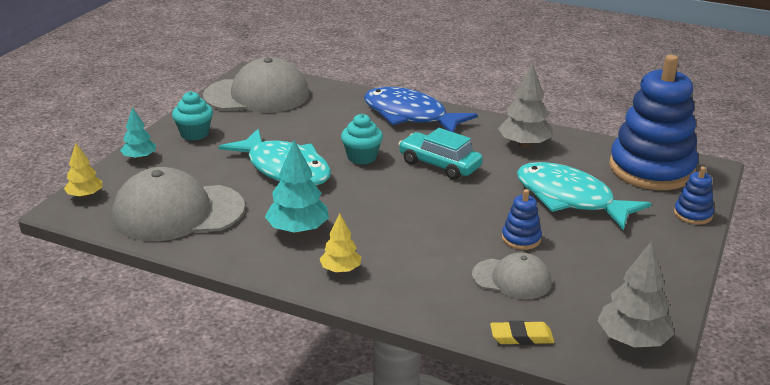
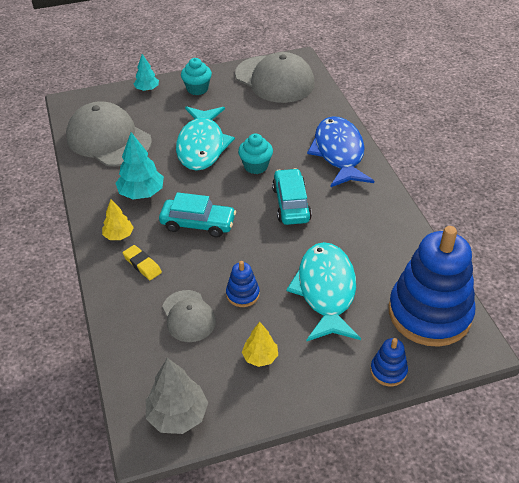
camera: 50 degrees right, 15 degrees up
yellow tree [64,143,102,198] -> yellow tree moved to [242,322,278,367]
yellow eraser [490,321,554,345] -> yellow eraser moved to [123,245,162,280]
grey tree [498,63,553,148] -> none
none -> turquoise car [159,192,236,238]

